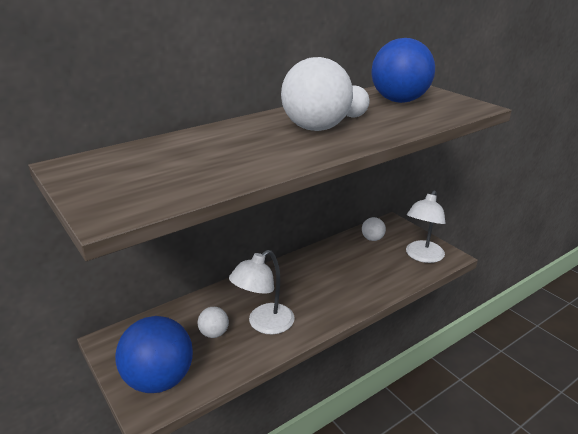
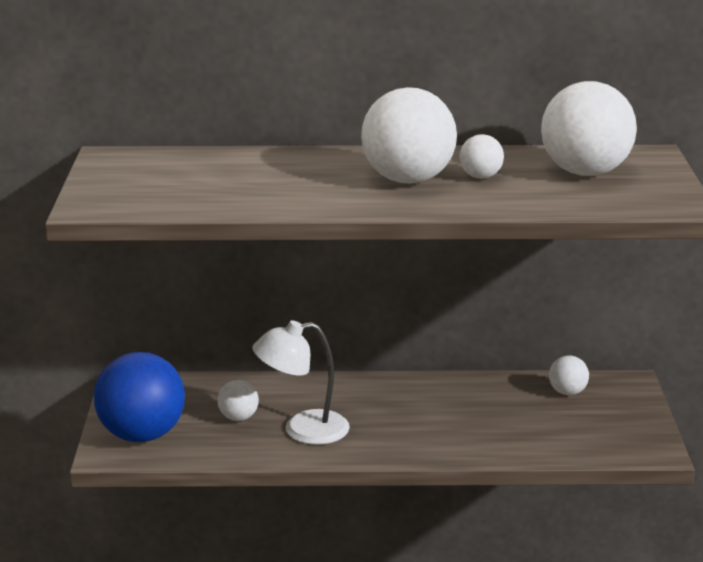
camera: 35 degrees right, 5 degrees down
blue ball [371,38,435,103] -> white ball [541,81,637,176]
white lamp [406,191,446,263] -> none

